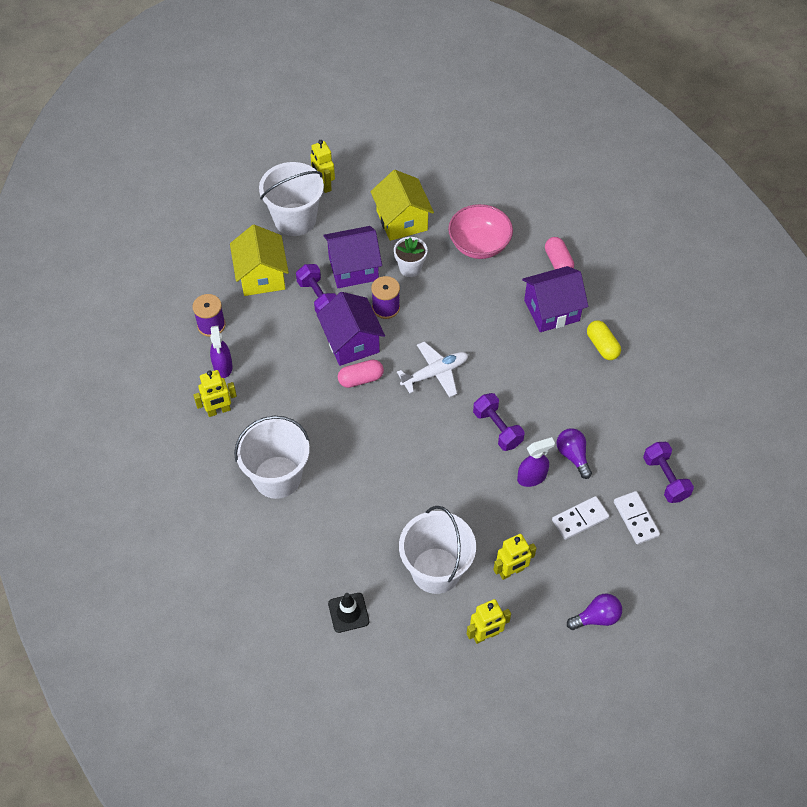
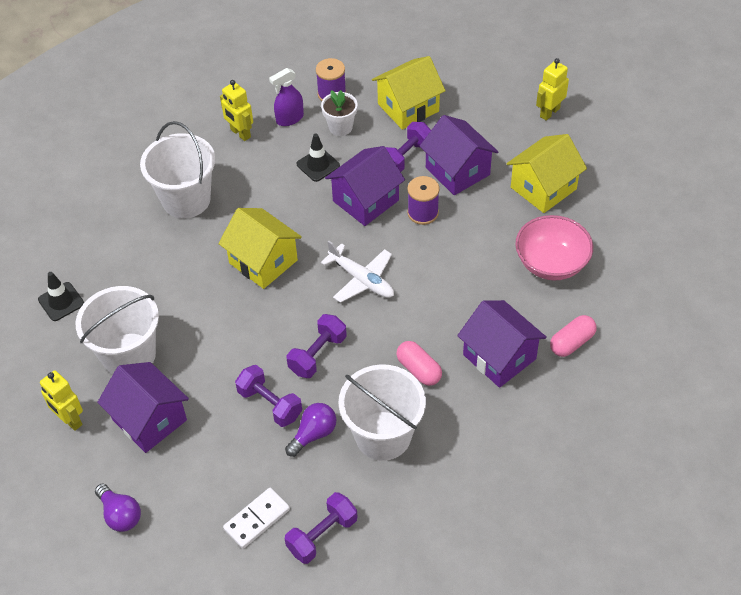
camera: 70 degrees right, 5 degrees down
white bucket [259,162,324,236] -> white bucket moved to [339,364,426,461]
pink capsule [338,359,384,388] -> pink capsule moved to [396,341,442,386]
white flower pot [394,237,428,277] -> white flower pot moved to [321,90,358,136]
yellow robot [493,534,536,580] -> purple house [97,362,189,453]
purple spray bottle [517,437,555,487] -> purple dumbbell [235,365,302,427]
white domino [552,496,609,540] -> none
yellow capsule [587,320,621,360] -> none
none -> yellow house [218,208,302,289]
none -> black traffic cone [297,134,340,182]

